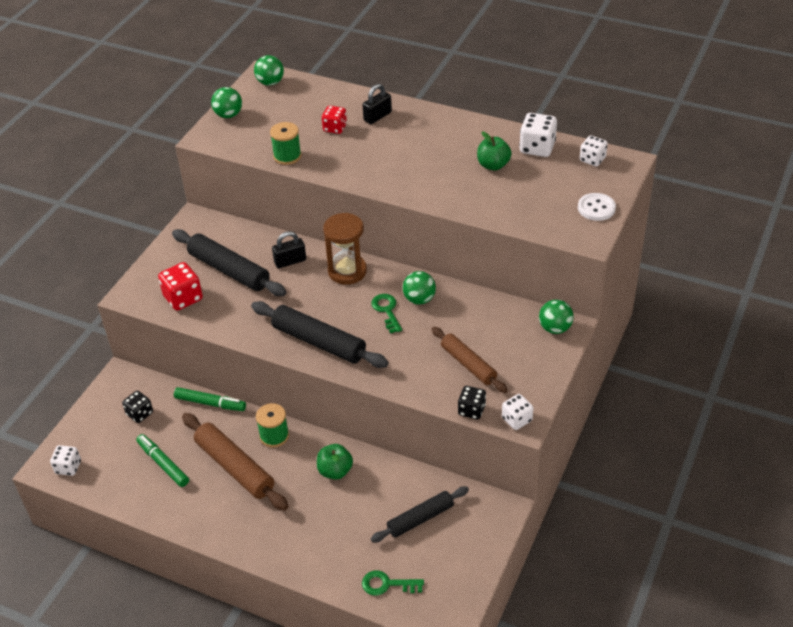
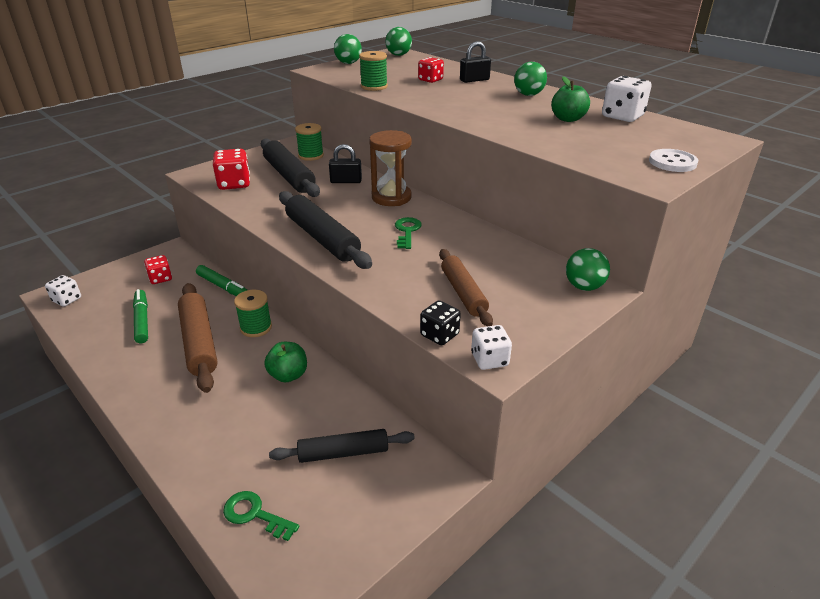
camera: 20 degrees right, 10 degrees down
black dice [122,391,153,423] -> red dice [144,255,172,284]
green ball [403,271,436,305] -> green ball moved to [514,62,547,96]
white dice [580,136,608,166] -> none
none -> green spool [295,123,324,161]

